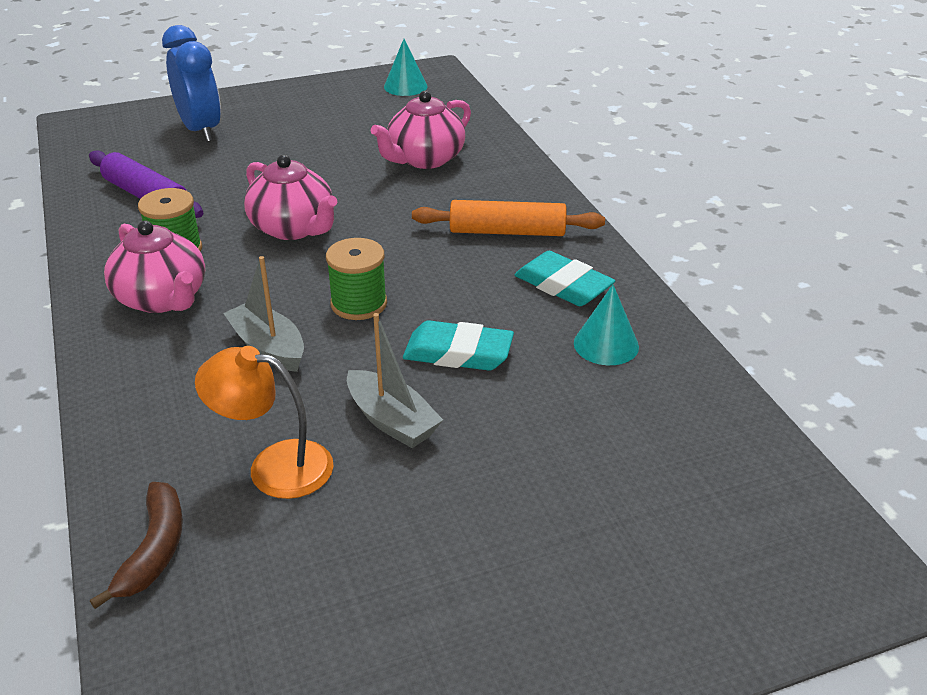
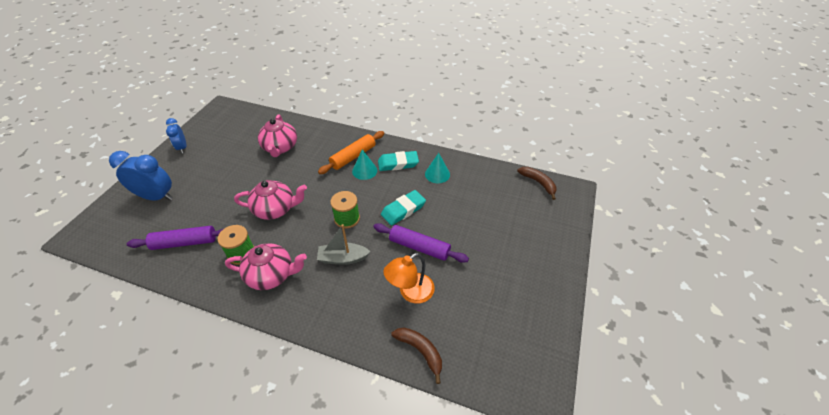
camera: 50 degrees left, 10 degrees up
grey boat [347,313,443,448] -> purple rolling pin [373,223,469,263]
turquoise cone [384,39,427,96] -> turquoise cone moved to [352,149,377,180]
none -> blue clock [166,118,186,153]
none -> brown banana [517,167,557,200]

